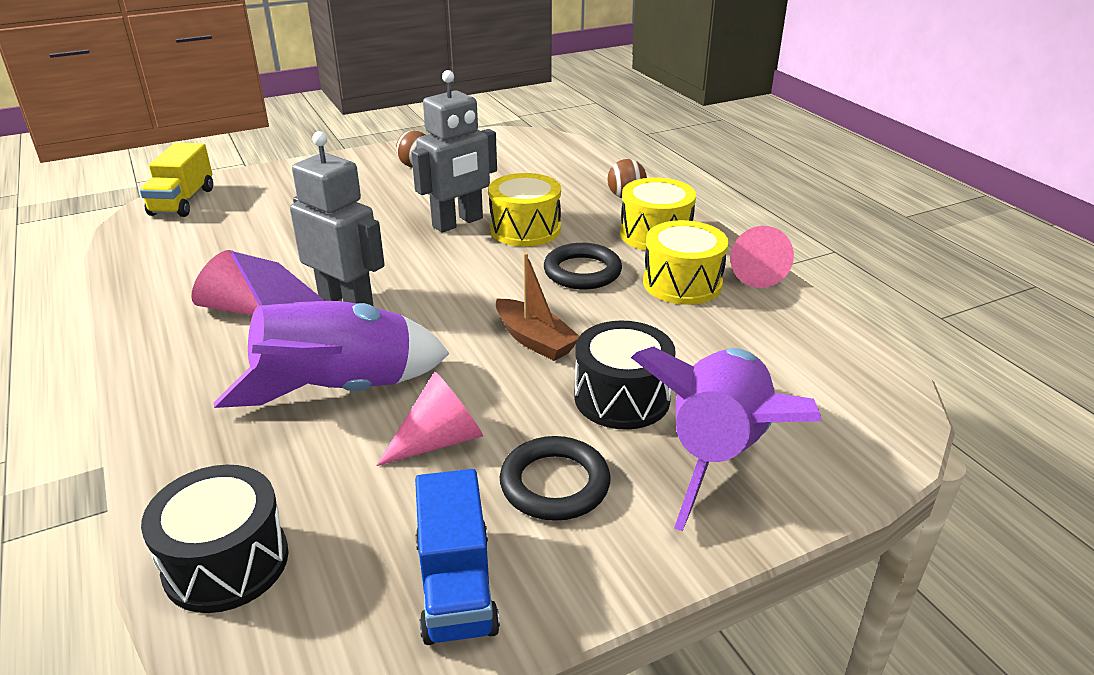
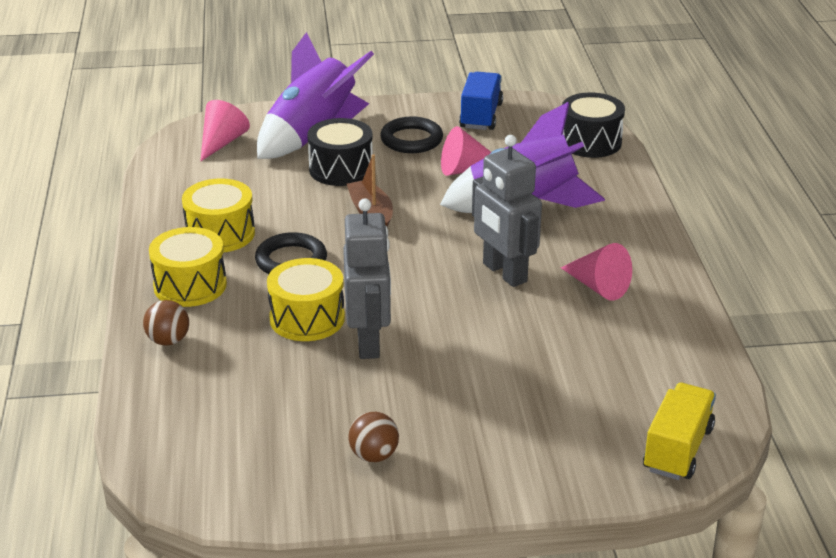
camera: 160 degrees left, 0 degrees up
grey robot [411,70,497,233] -> grey robot turned 105 degrees clockwise [343,198,391,359]
pink cone [730,226,794,288] -> pink cone moved to [200,100,250,162]

